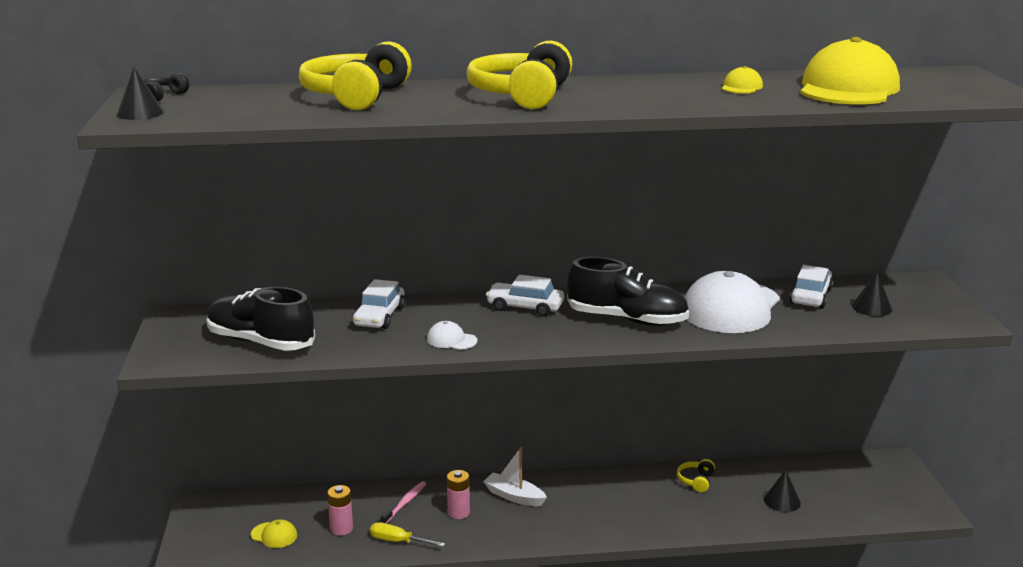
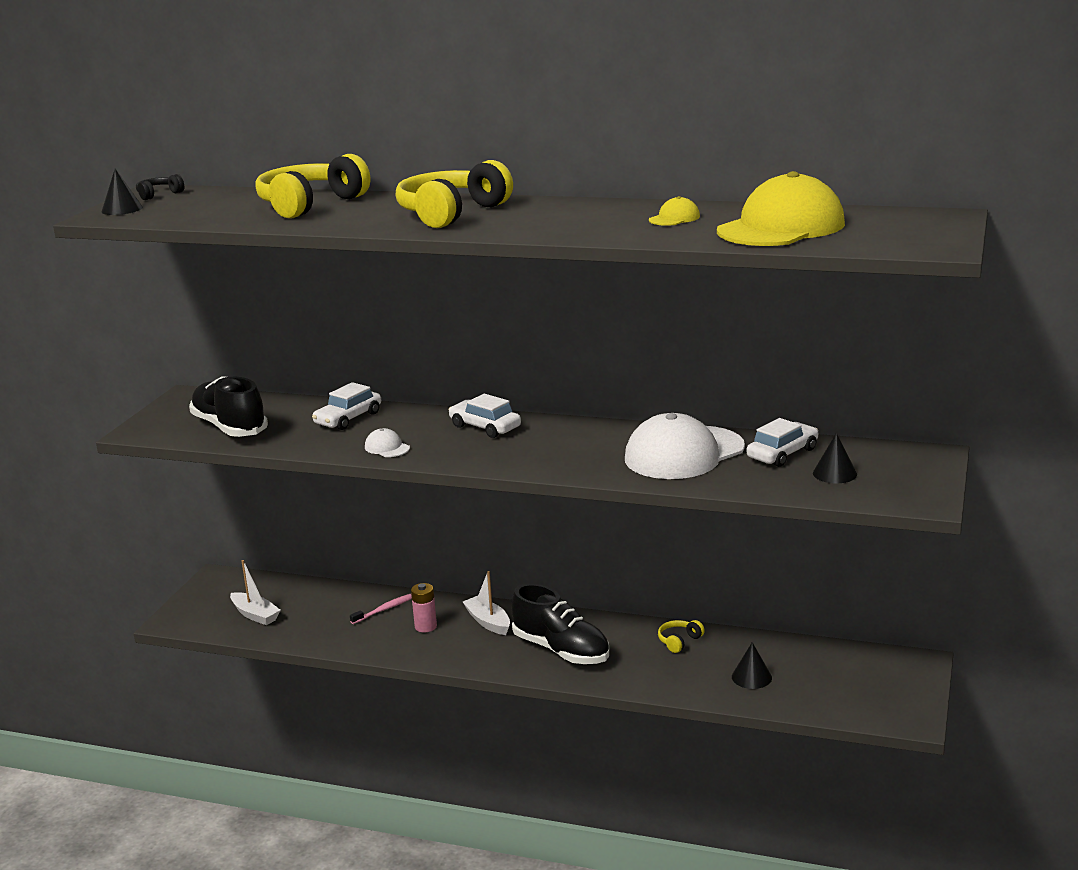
camera: 25 degrees right, 0 degrees up
yellow cap [251,520,297,548] -> white boat [230,560,281,625]
pink battery [327,485,353,536] -> none
yellow screwdriver [370,522,445,547] -> none
black shoe [567,257,689,326] -> black shoe moved to [511,584,609,664]

